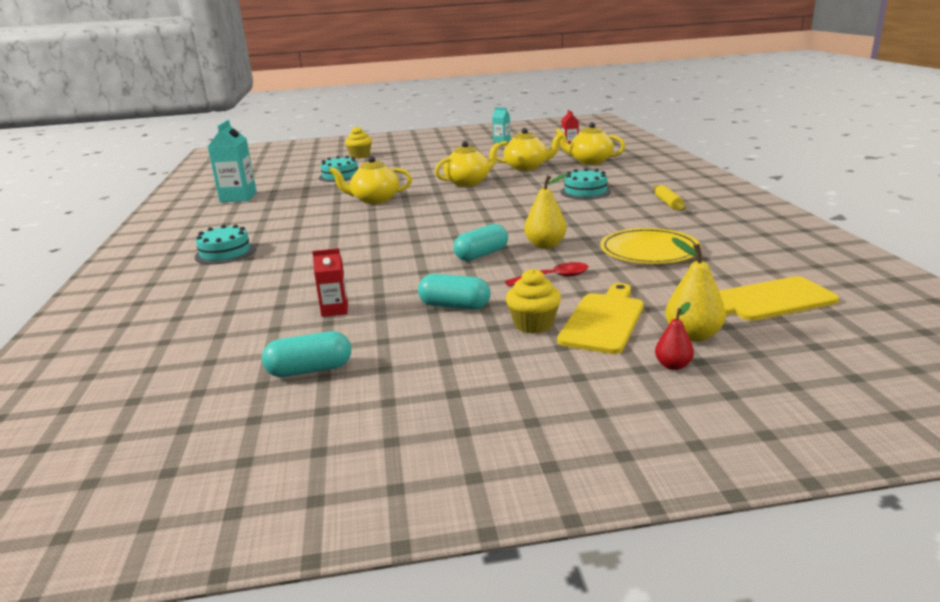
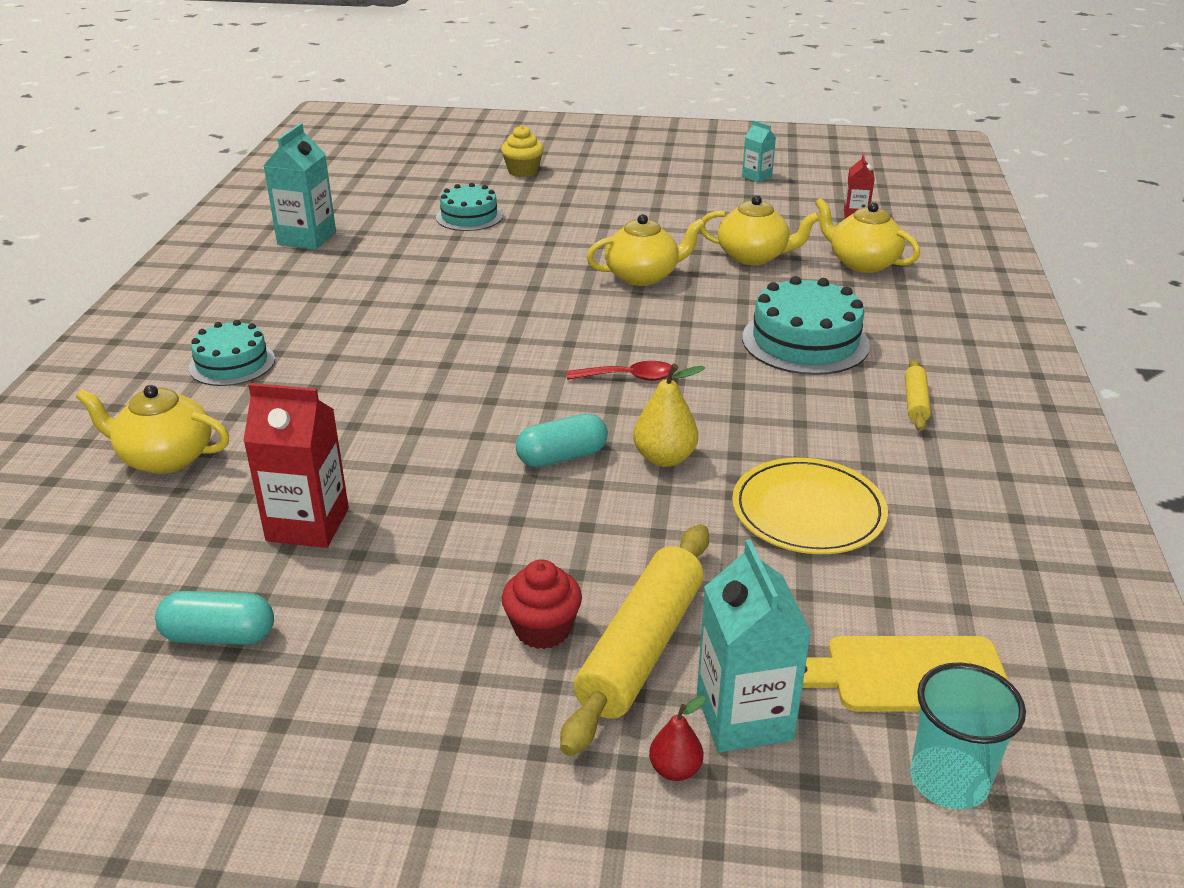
camera: 15 degrees right, 10 degrees up
red carton [312,248,348,317] -> red carton [243,383,349,548], size x1.80
yellow teapot [329,156,412,204] -> yellow teapot moved to [76,385,229,474]
turquoise capsule [418,274,490,310] -> none
red spoon [505,262,589,287] -> red spoon moved to [567,361,672,381]
yellow cupcake [506,269,561,334] -> red cupcake [502,559,582,649]
yellow cutting board [557,283,644,354] -> yellow rolling pin [560,524,709,756]
turquoise cake [561,168,611,199] -> turquoise cake [742,276,870,375], size x1.56
yellow pear [665,238,726,342] -> turquoise carton [697,539,811,753]
none -> turquoise cup [910,662,1026,810]

